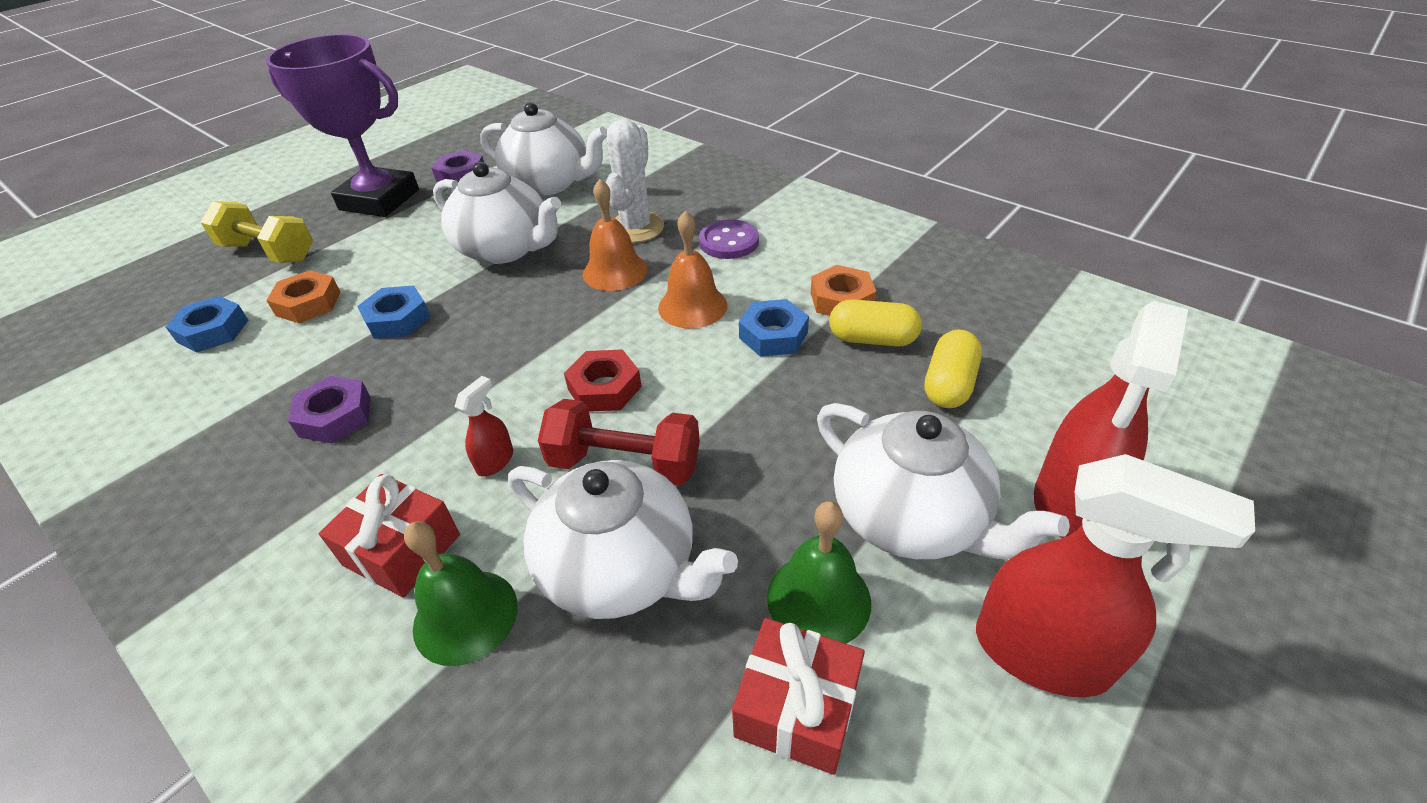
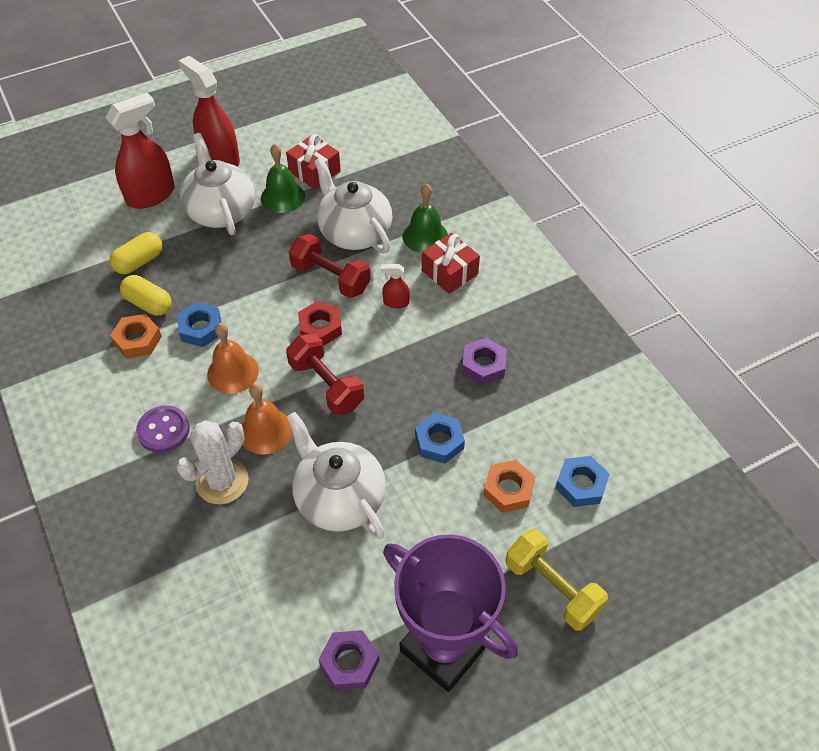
camera: 160 degrees left, 10 degrees up
red spray bottle [455,376,513,477] -> red spray bottle turned 45 degrees clockwise [381,264,410,309]
white teapot [480,102,607,196] -> none
none -> red dumbbell [286,333,364,415]

